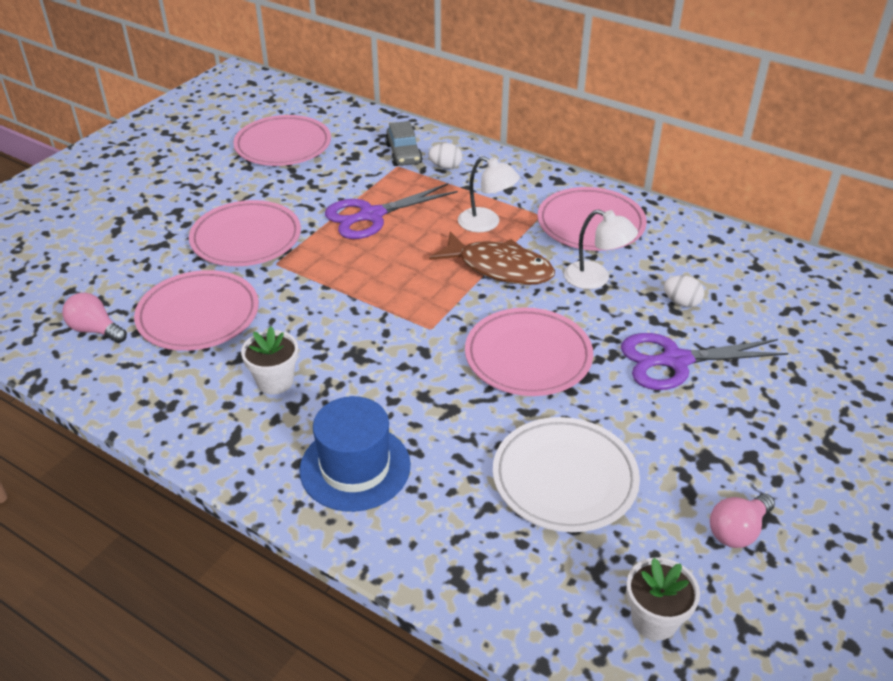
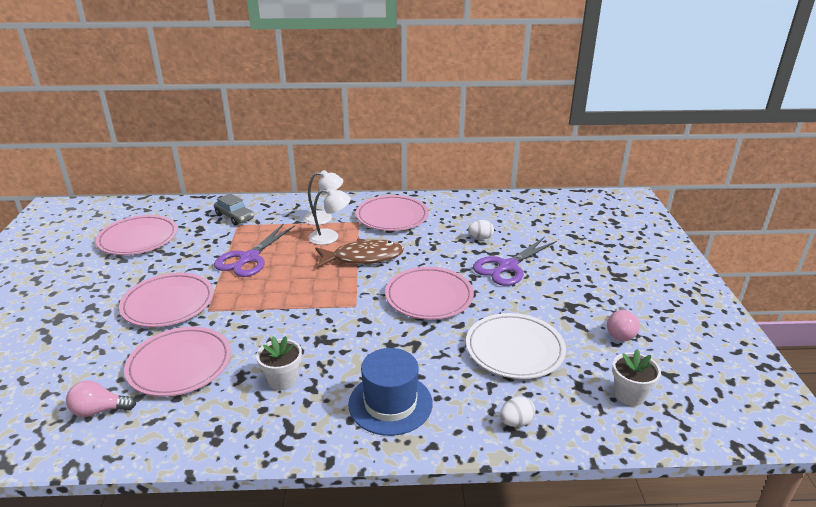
camera: 35 degrees left, 10 degrees down
white egg [428,143,462,169] -> white egg moved to [500,397,535,427]
white lamp [564,209,638,289] -> white lamp moved to [303,170,343,225]

